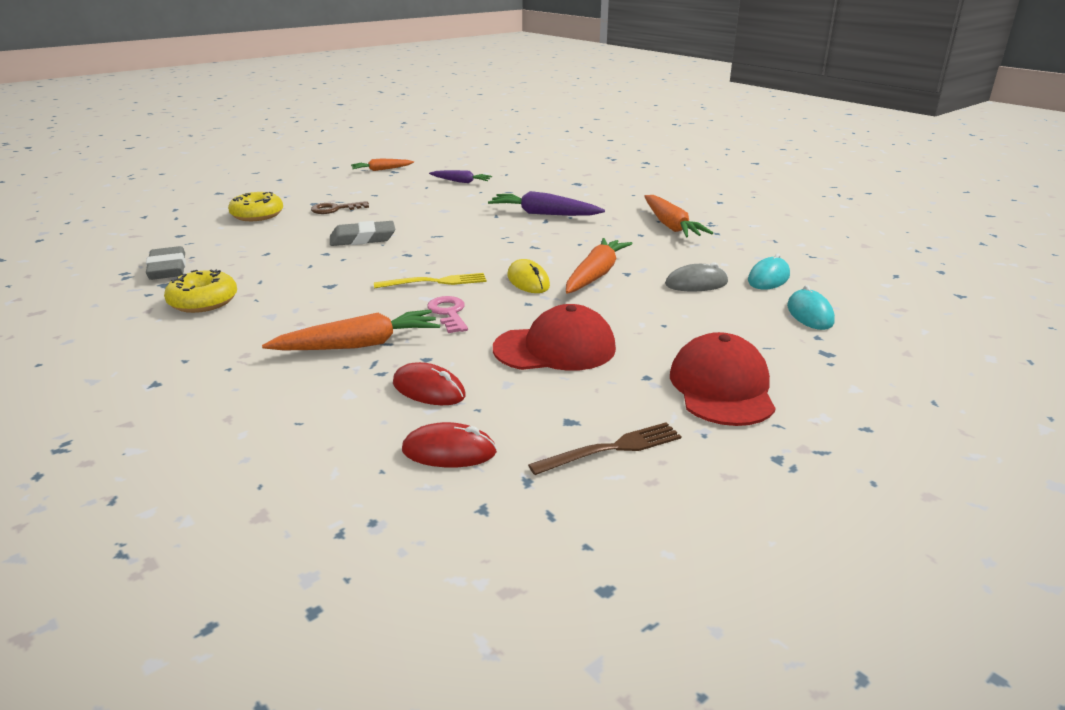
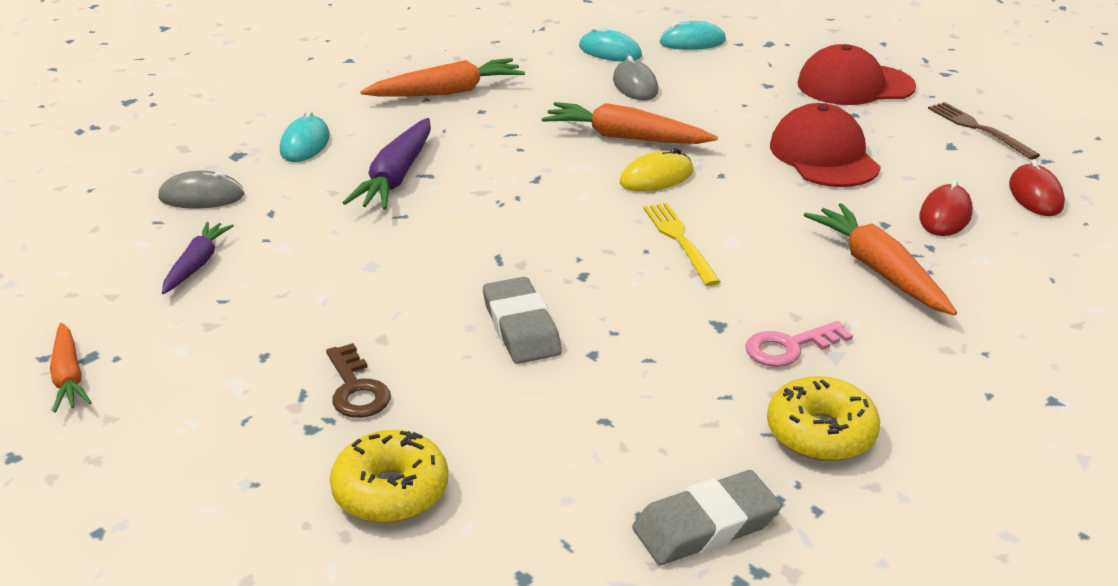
camera: 95 degrees left, 5 degrees up
pink key [427,296,468,333] -> pink key moved to [745,321,853,367]
none -> grey mouse [158,170,244,209]
none -> turquoise mouse [280,111,330,162]

